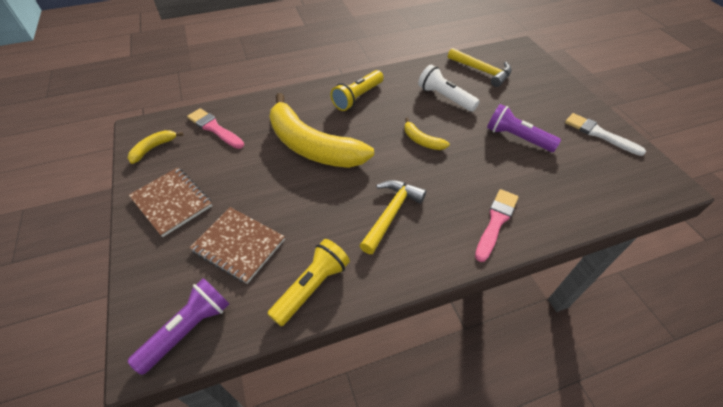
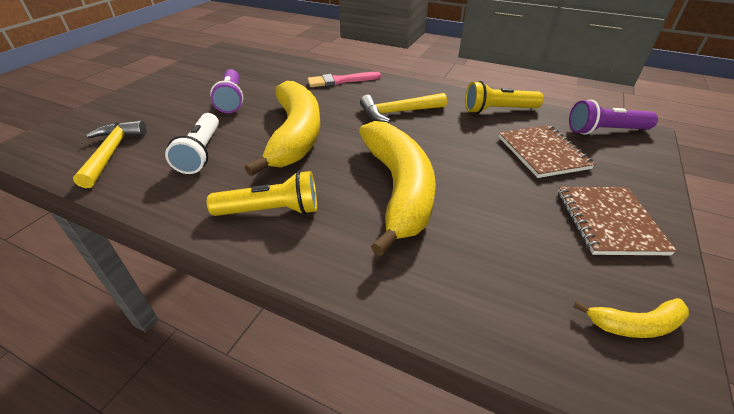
camera: 135 degrees left, 10 degrees down
pink brush [187,108,244,149] -> none
yellow banana [404,118,450,150] -> yellow banana [245,81,321,176], size x2.37
white brush [565,113,646,156] -> none

